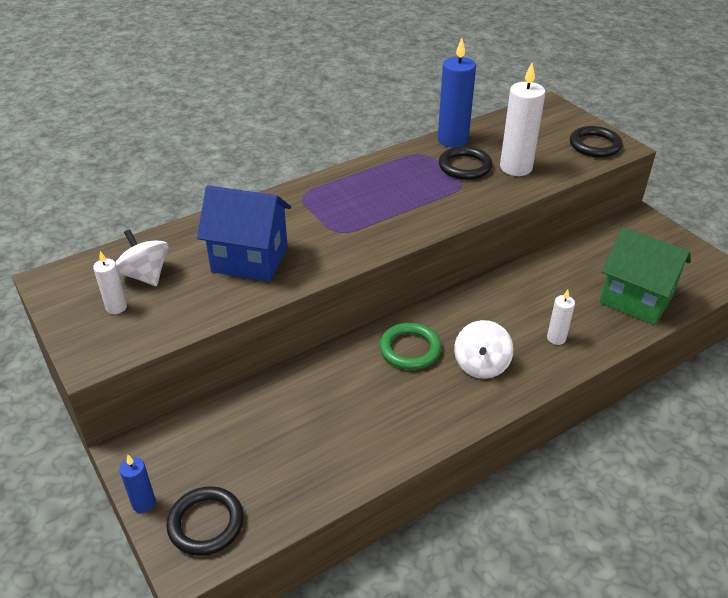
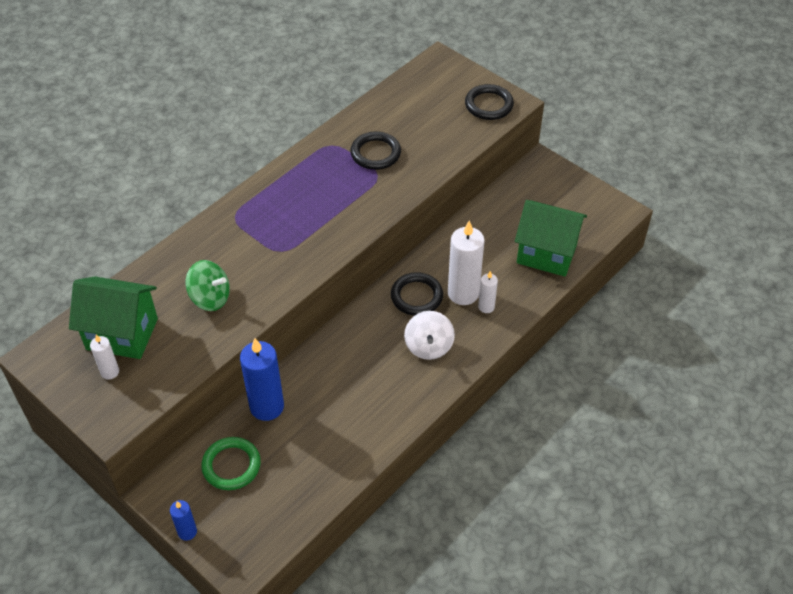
camera: 15 degrees left, 10 degrees up
white spinning top [115,229,169,286] -> green house [69,276,158,359]
black ring [166,486,244,556] -> black ring moved to [391,272,443,316]
blue house [197,185,291,282] -> green spinning top [186,260,230,311]
green ring [380,323,442,370] -> green ring moved to [201,437,261,490]
blue candle [438,38,476,148] -> blue candle moved to [240,338,284,421]
white candle [500,63,545,176] -> white candle moved to [448,220,485,305]

